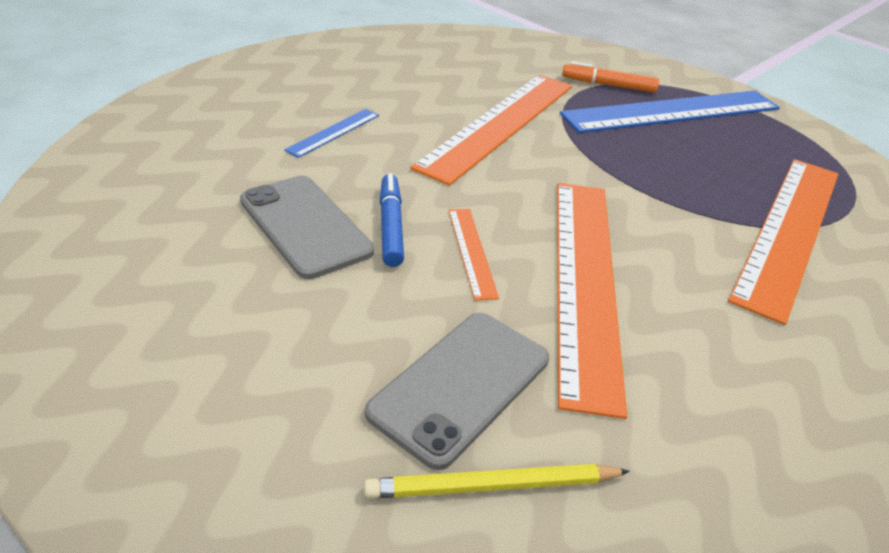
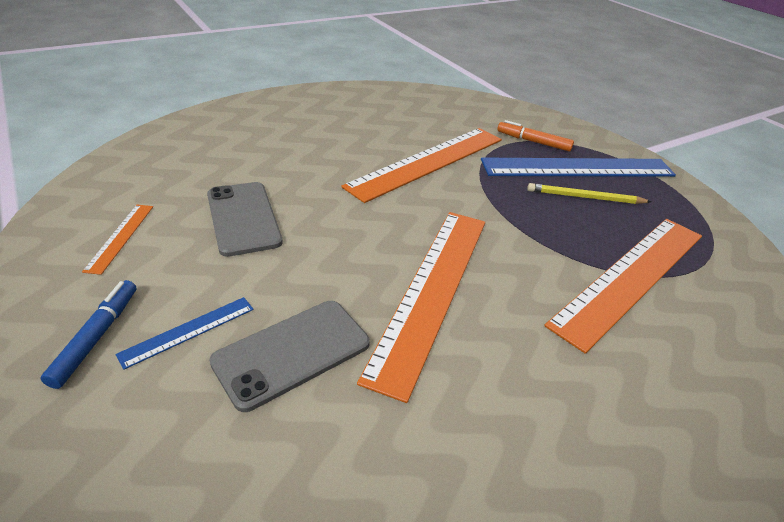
camera: 15 degrees right, 0 degrees up
blue ruler [284,109,379,158] -> blue ruler moved to [116,297,254,370]
yellow pencil [364,464,630,499] -> yellow pencil moved to [527,183,651,204]
blue marker [380,173,404,267] -> blue marker moved to [40,280,137,389]
orange ruler [448,209,499,301] -> orange ruler moved to [82,205,153,275]

